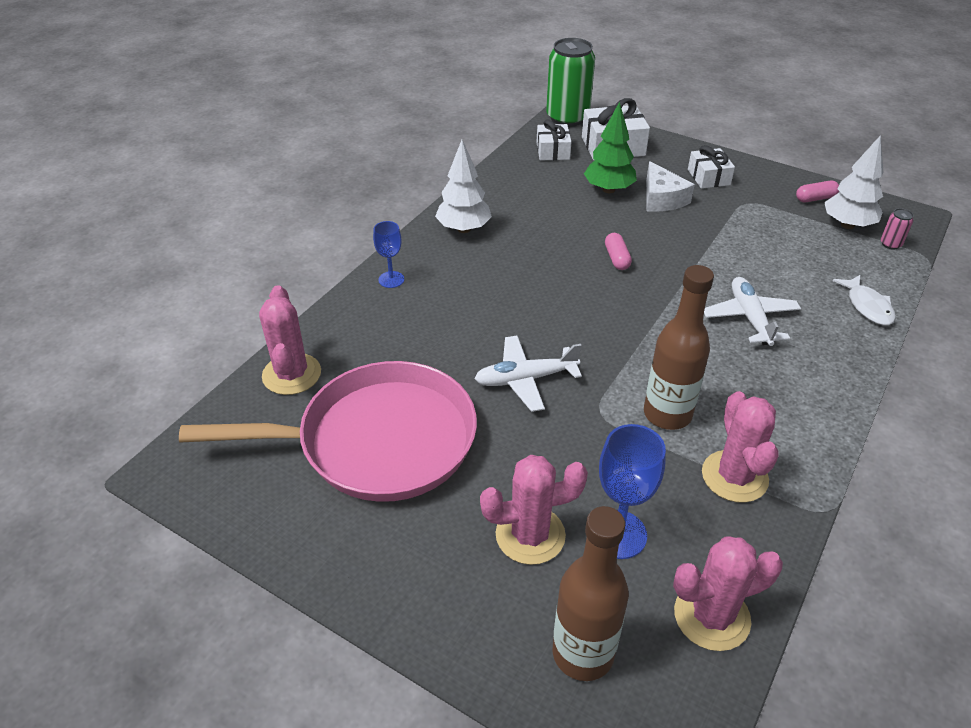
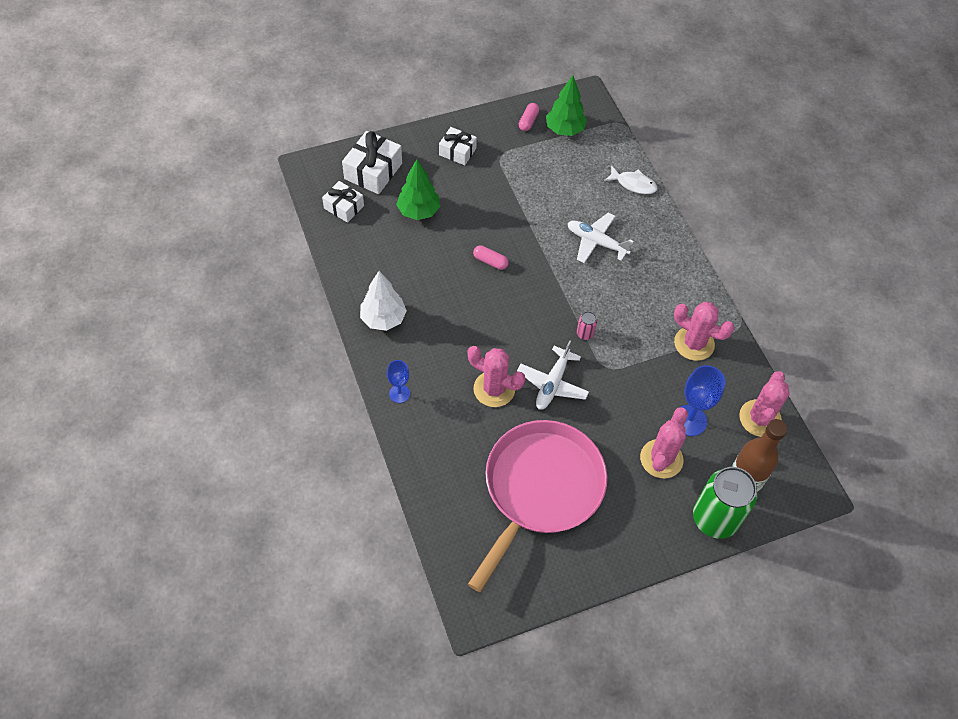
camera: 55 degrees left, 15 degrees up
pink cactus [259,285,321,395] -> pink cactus moved to [468,346,525,407]
green can [546,38,595,127] -> green can moved to [693,467,757,539]
brown bottle [644,265,714,430] -> none
white cheese [646,161,695,212] -> none
white tree [824,135,883,229] -> green tree [546,75,587,136]
pink can [881,208,914,250] -> pink can moved to [577,311,597,340]

